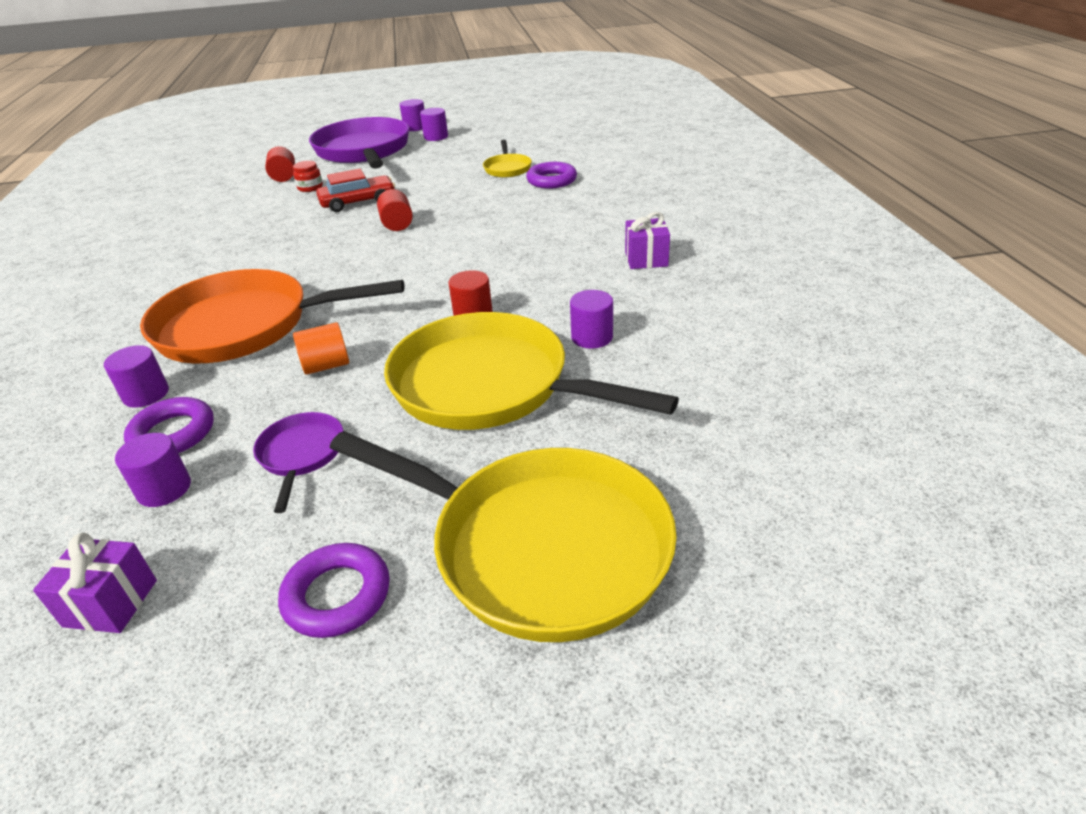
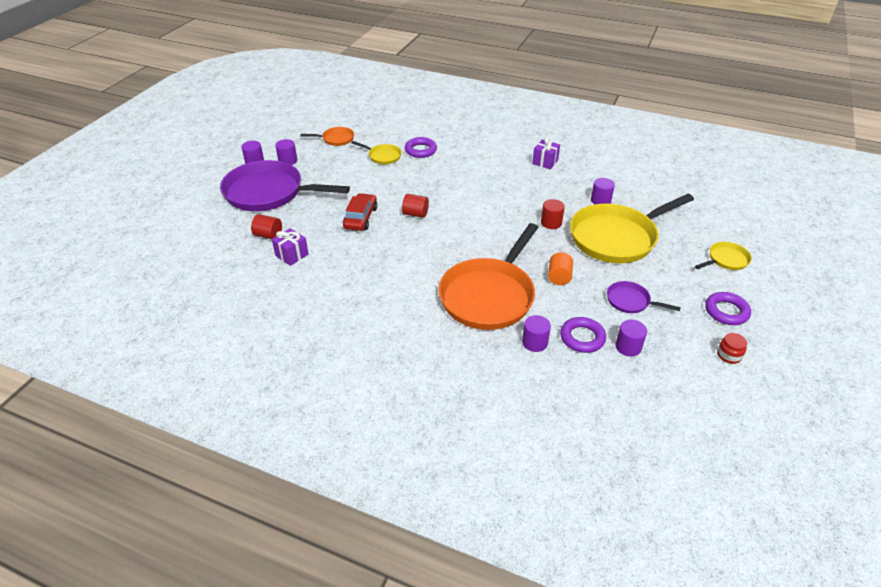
camera: 60 degrees left, 5 degrees up
purple gift [33,533,157,633] -> purple gift moved to [272,228,309,266]
red jar [293,161,323,192] -> red jar moved to [717,333,747,364]
yellow pan [329,431,677,642] -> yellow pan [695,242,752,270], size x0.45
none -> orange pan [301,127,354,146]

